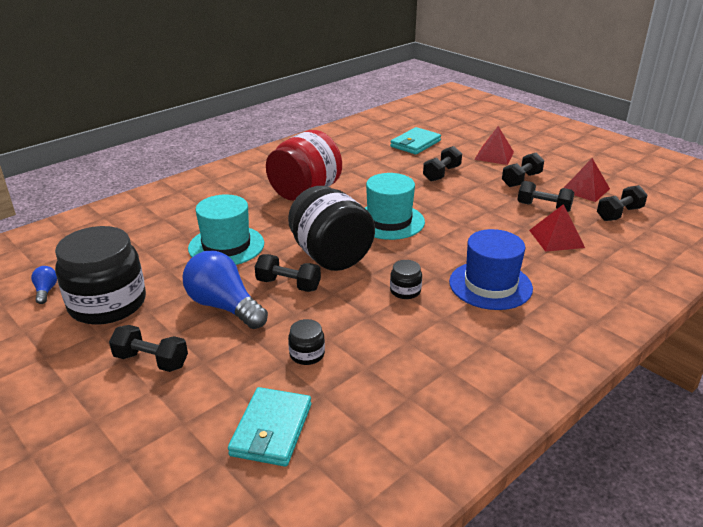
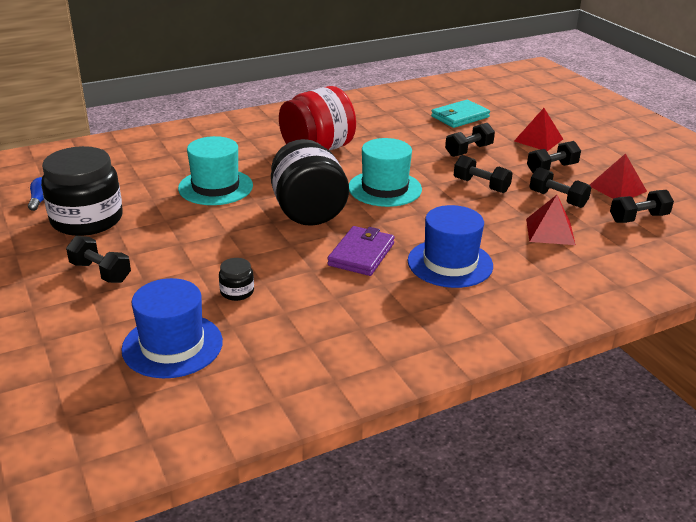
camera: 15 degrees right, 0 degrees up
blue light bulb [182,251,268,329] -> none
turquoise wallet [228,387,311,467] -> blue hat [121,278,223,378]
black dumbbell [255,254,321,292] -> black dumbbell moved to [454,155,513,193]
black jar [390,260,422,299] -> purple wallet [327,226,395,276]

